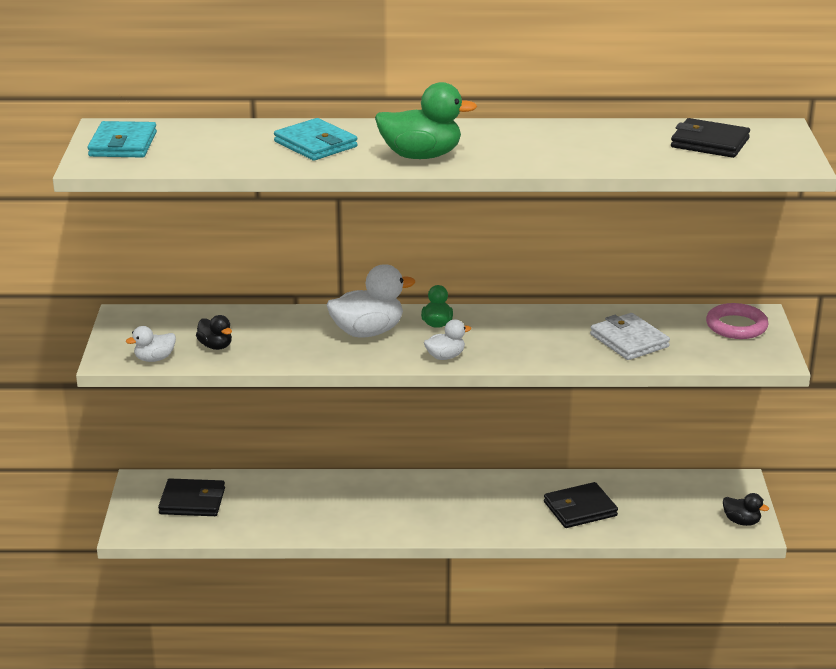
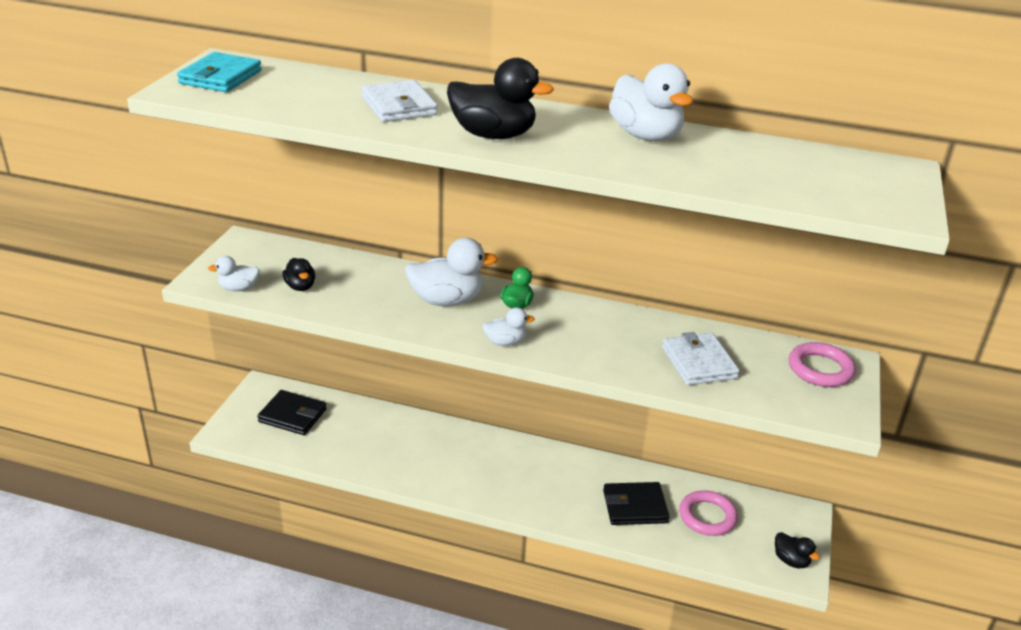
camera: 15 degrees right, 5 degrees up
turquoise wallet [274,118,358,160] -> white wallet [361,80,438,122]
green duck [375,82,477,159] -> black duck [447,58,554,139]
black wallet [671,118,750,158] -> none
none -> white duck [609,63,693,141]
none -> pink ring [679,490,738,536]

